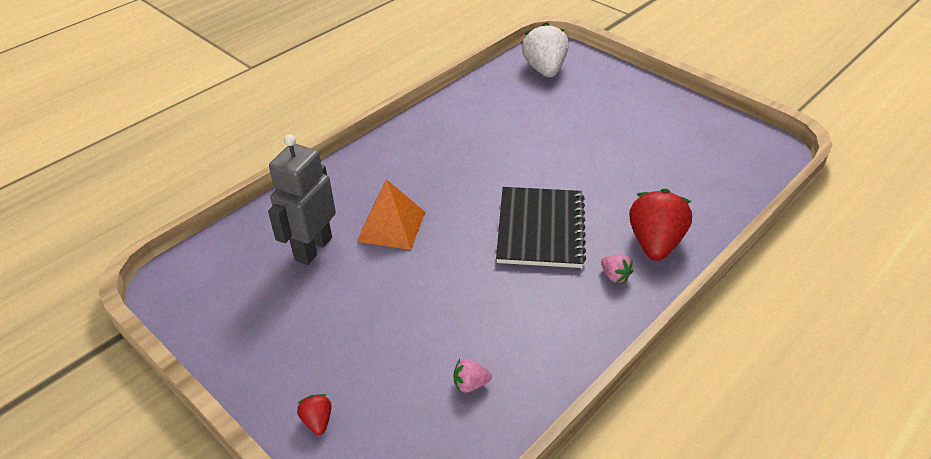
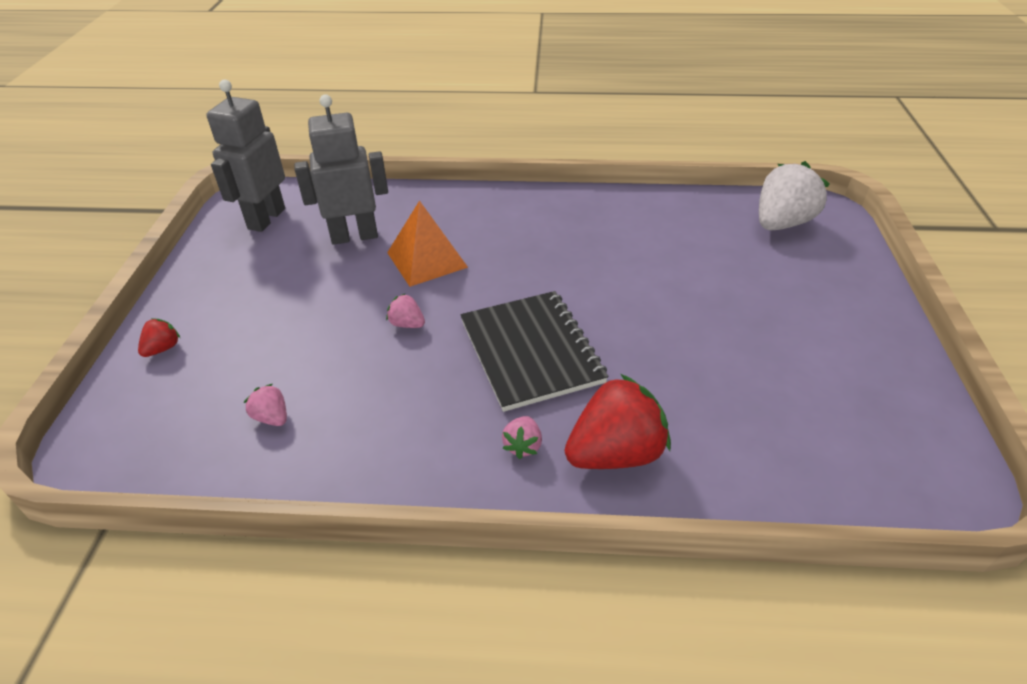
camera: 50 degrees right, 0 degrees up
black notebook [496,187,586,268] -> black notebook turned 75 degrees counterclockwise [460,291,608,412]
none -> grey robot [206,79,285,232]
none -> pink strawberry [386,293,425,328]

